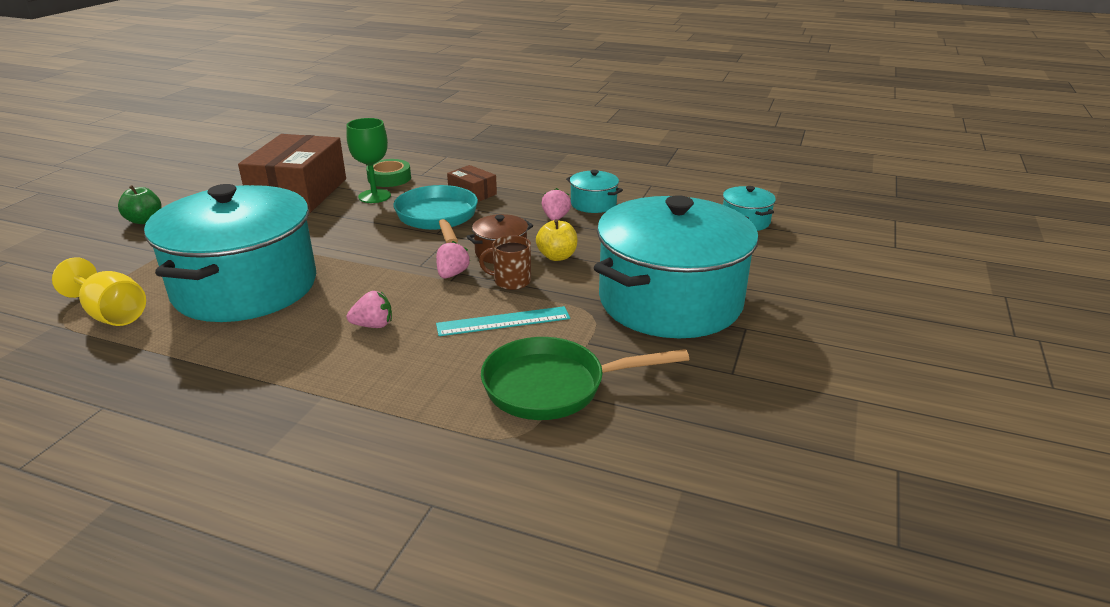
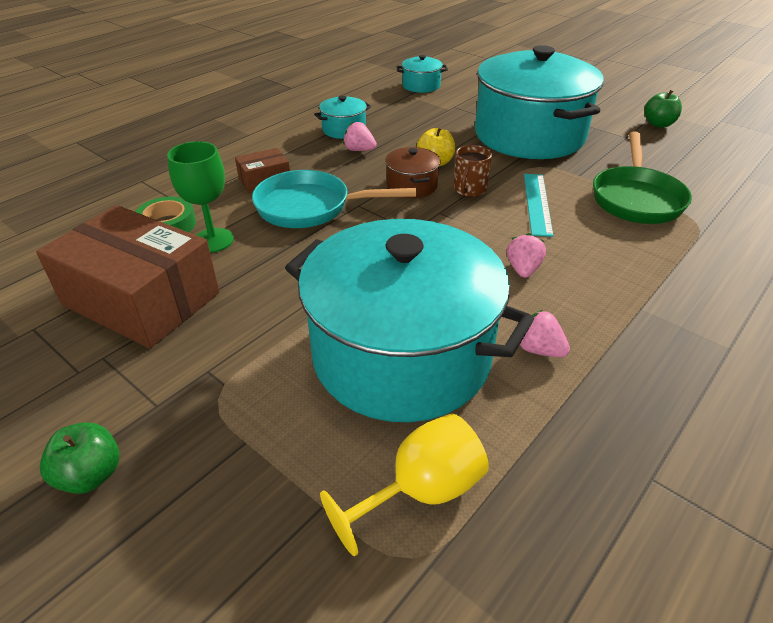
camera: 70 degrees left, 10 degrees up
pink strawberry [436,241,470,278] -> pink strawberry moved to [520,310,570,357]
none -> green apple [644,90,682,127]

